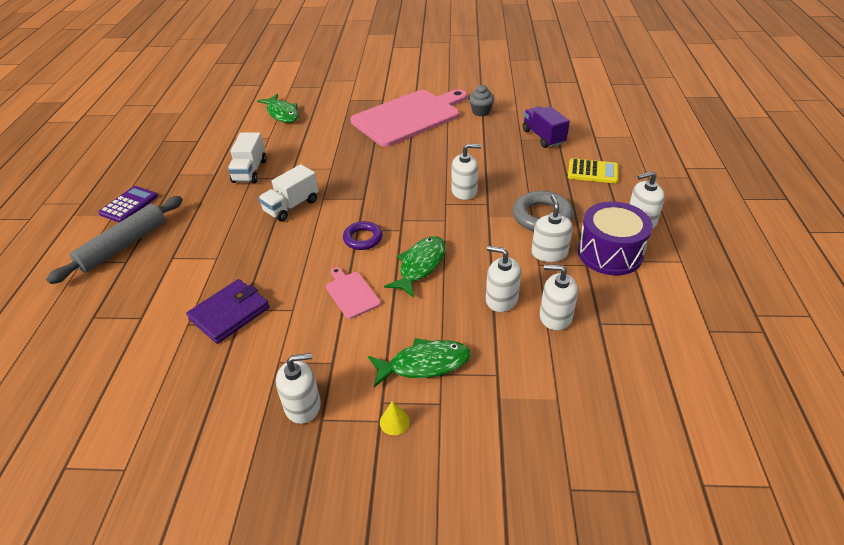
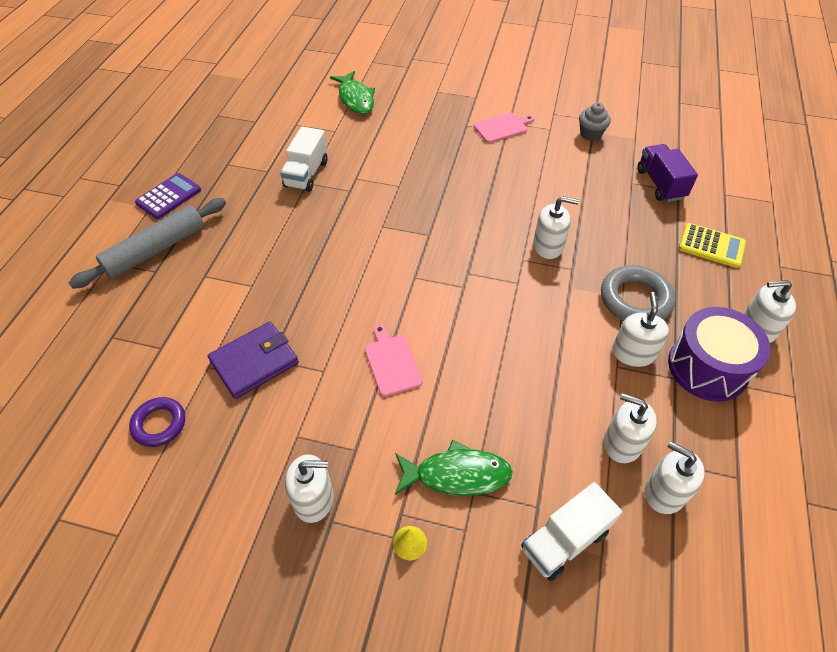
camera: 10 degrees right, 10 degrees up
white truck [258,164,319,222] -> white truck moved to [521,482,622,581]
purple ring [343,221,383,250] -> purple ring moved to [129,397,185,447]
pink cutting board [350,89,467,147] -> pink cutting board [474,113,534,143], size x0.41
green fish [384,236,446,298] -> none
white soap dispenser [486,246,521,312] -> white soap dispenser moved to [645,441,705,514]

